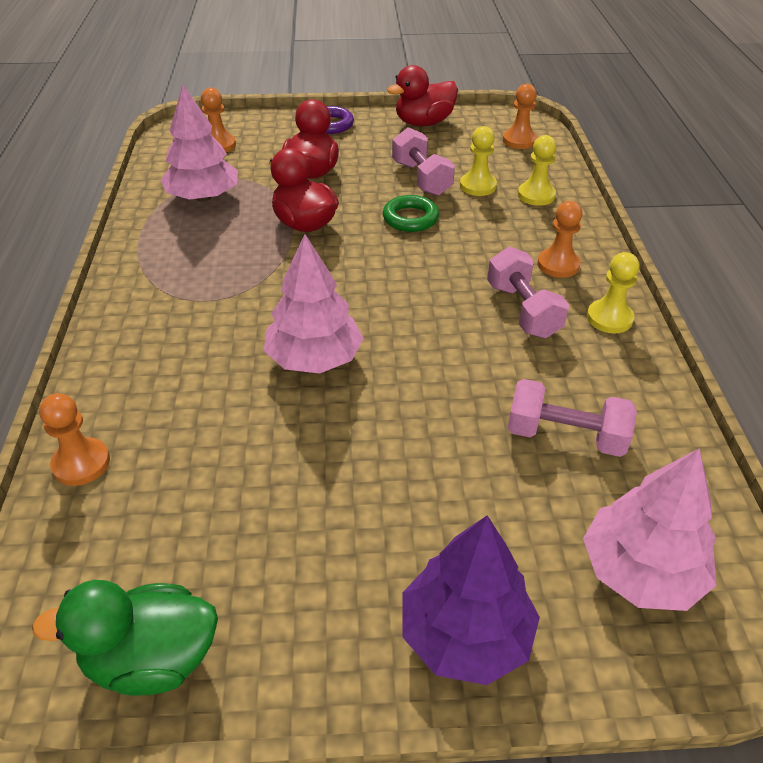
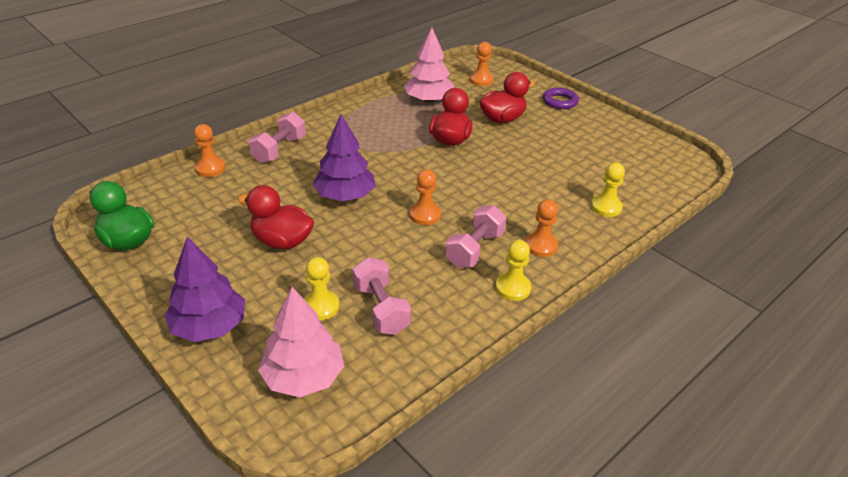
camera: 50 degrees right, 5 degrees down
pink tree [264,234,364,374] -> purple tree [313,114,376,201]
green ring [383,195,439,232] -> none
red duck [387,65,458,126] -> red duck moved to [238,185,314,249]
pink dumbbell [392,127,455,196] -> pink dumbbell moved to [249,112,306,163]
yellow pawn [460,126,497,196] -> yellow pawn moved to [304,257,339,320]
orange pawn [503,84,537,149] -> orange pawn moved to [409,169,441,225]

